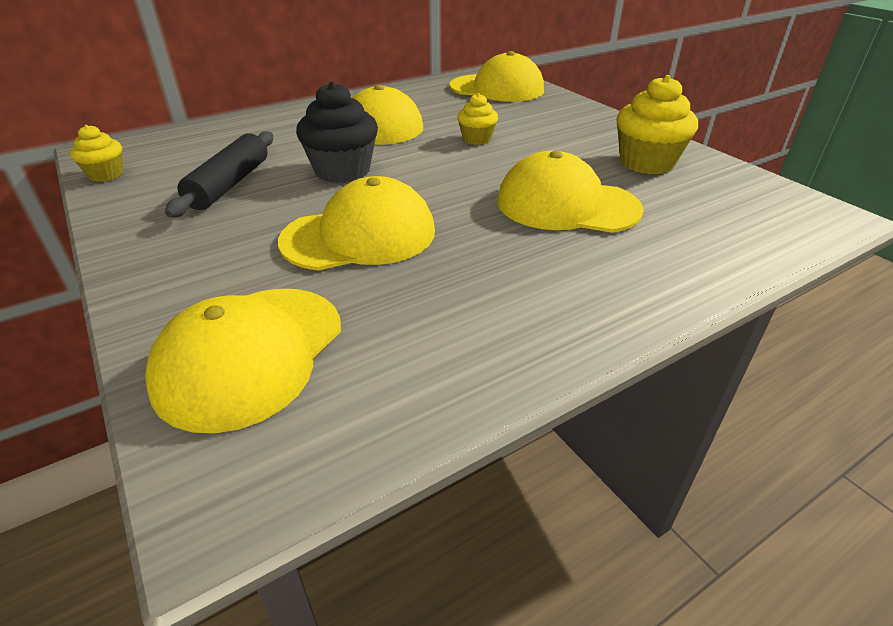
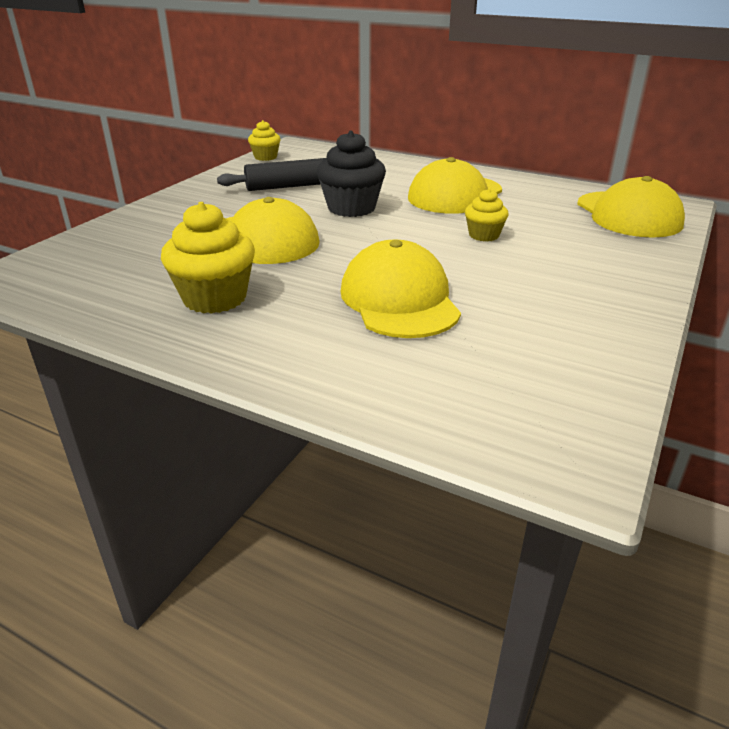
camera: 60 degrees right, 5 degrees down
yellow cap [145,289,341,433] -> none
yellow cupcake [616,75,698,174] -> yellow cupcake moved to [161,202,255,314]

